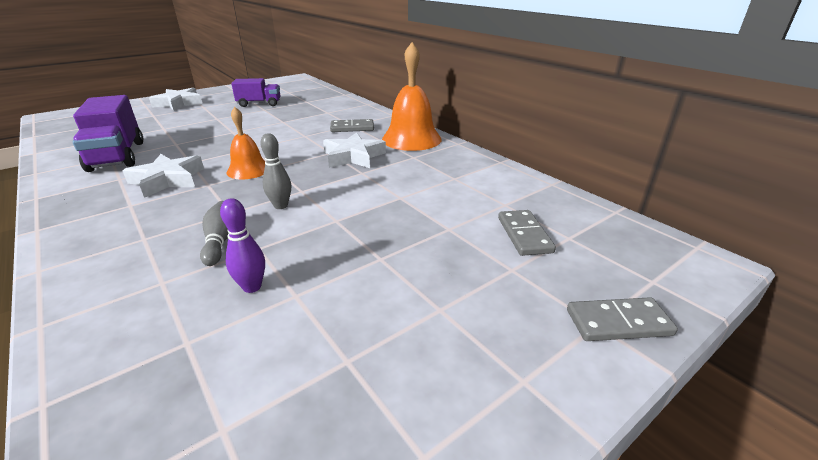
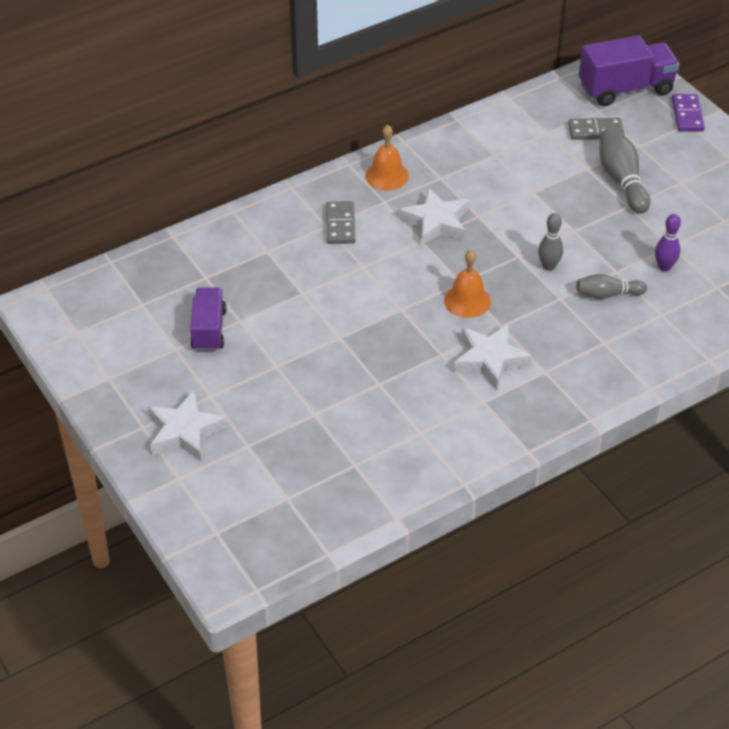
camera: 85 degrees left, 15 degrees up
purple truck [72,95,143,172] -> purple truck moved to [579,35,680,106]
orange bell [382,42,441,151] -> orange bell [365,125,409,190], size x0.60
grey domino [567,297,678,341] -> purple domino [672,94,705,132]
none -> grey bowling pin [600,127,650,213]

